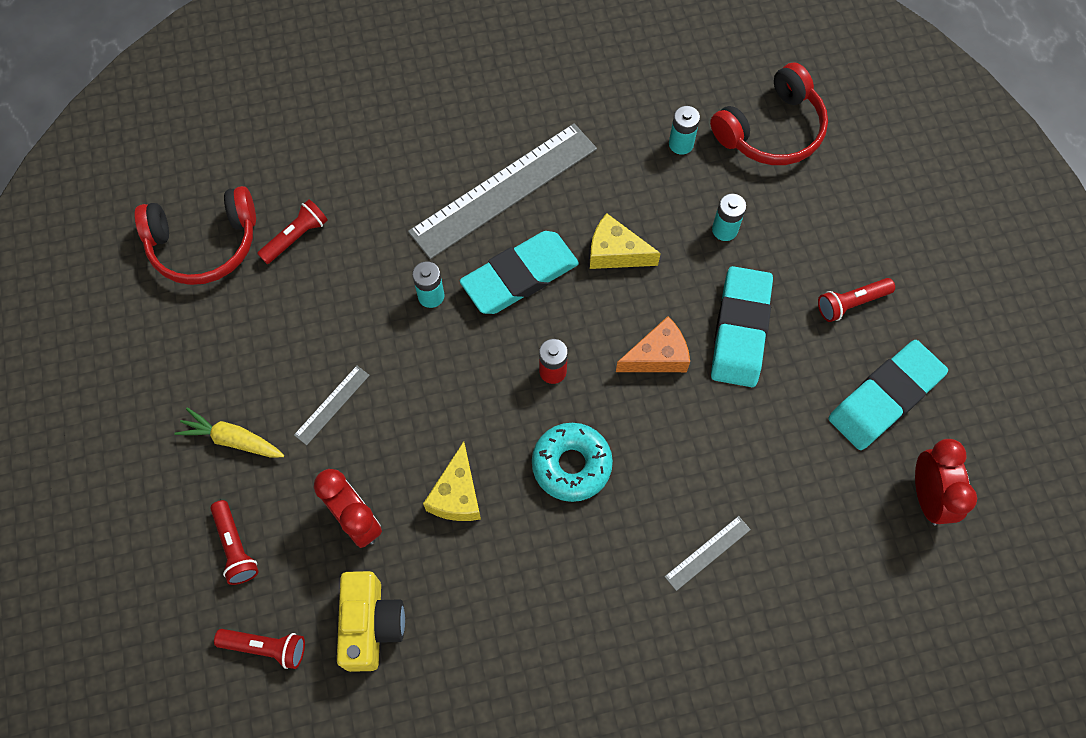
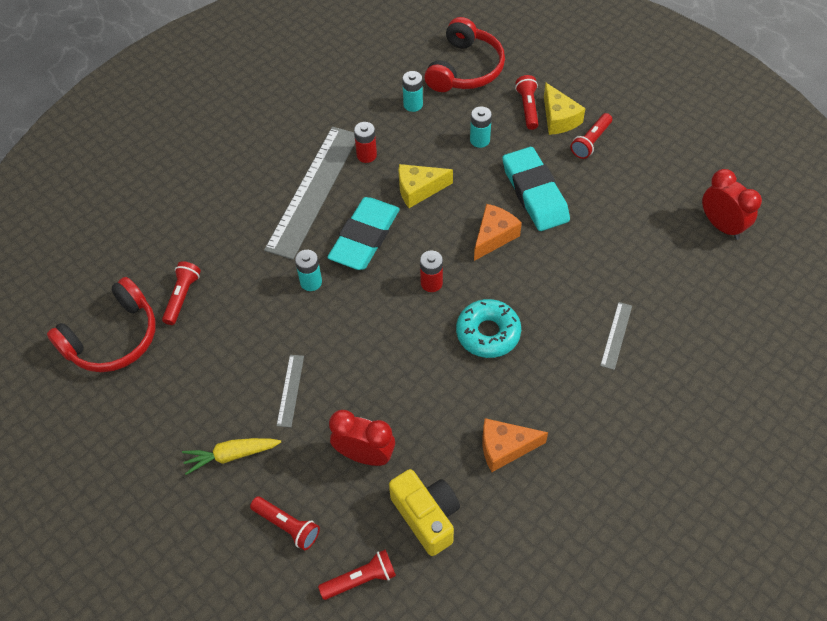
camera: 30 degrees left, 10 degrees down
yellow cheese [423,441,481,521] -> yellow cheese moved to [544,83,586,135]
turquoise eraser [829,340,948,450] -> none
none -> red battery [354,122,377,163]
none -> orange cheese [482,418,548,472]
none -> red flashlight [515,75,538,130]

